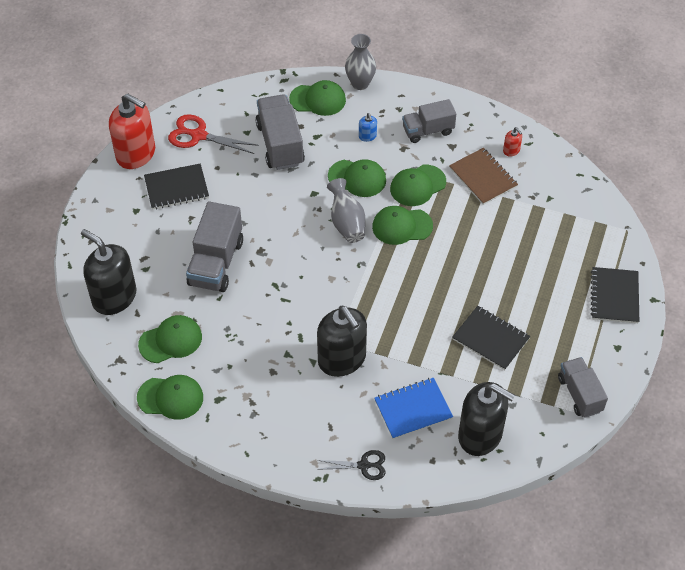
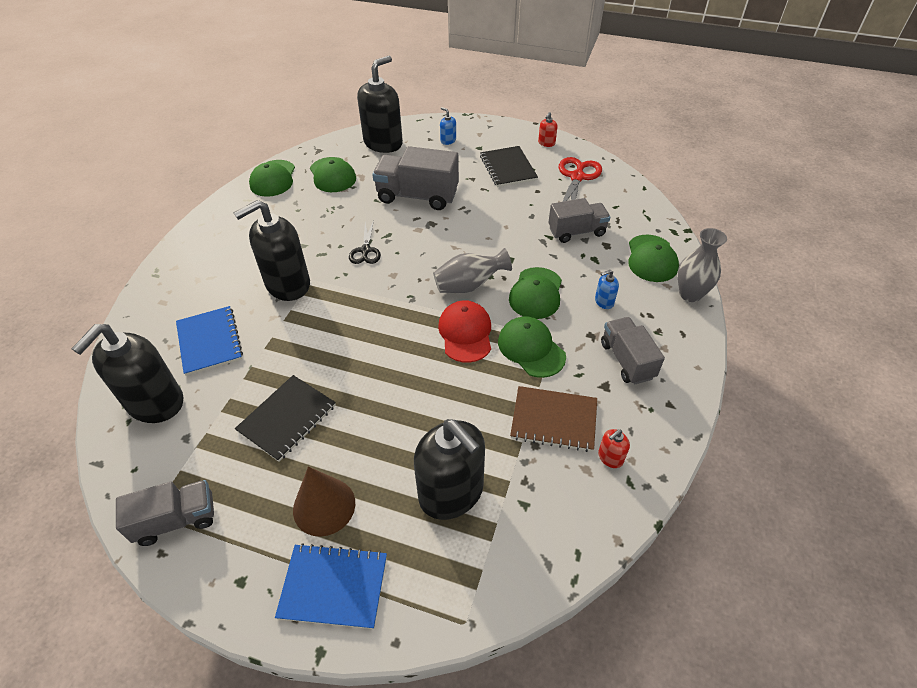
camera: 90 degrees right, 5 degrees down
red soap dispenser [109,93,155,169] -> red soap dispenser [538,112,558,147], size x0.41
grey truck [256,94,305,170] -> grey truck [548,198,611,243], size x0.66
black scissors [317,450,385,480] -> black scissors moved to [349,220,381,264]
green cap [372,206,433,245] -> red cap [438,300,491,363]
brown notebook [449,148,518,205] -> brown notebook turned 45 degrees clockwise [510,386,597,452]
black notebook [590,267,639,323] -> blue notebook [275,543,387,629]
none -> brown cone [293,467,355,537]
none -> black soap dispenser [414,419,485,520]
none -> blue soap dispenser [440,107,456,145]

